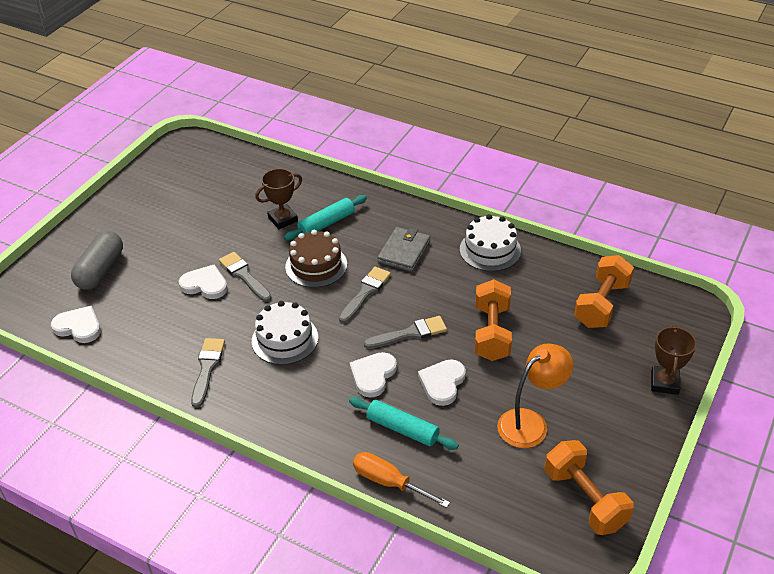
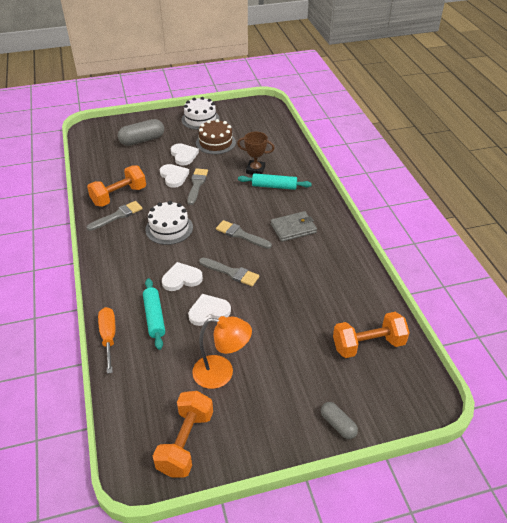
camera: 45 degrees right, 0 degrees up
white heart [51,306,101,343] -> white heart moved to [171,143,199,166]
brown cake [285,230,347,288] -> brown cake moved to [196,119,236,154]
grey brush [339,267,391,323] -> grey brush turned 135 degrees counterclockwise [216,220,272,249]
white cake [460,214,521,271] -> white cake moved to [181,97,220,130]
orange dumbbell [475,279,512,361] -> orange dumbbell moved to [87,165,146,207]
brown trophy [651,325,697,395] -> grey capsule [321,402,358,439]

